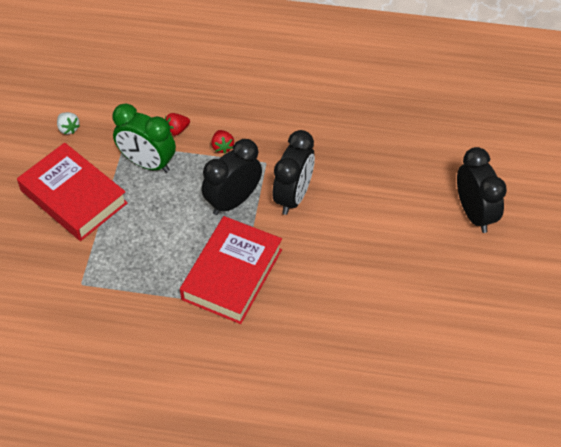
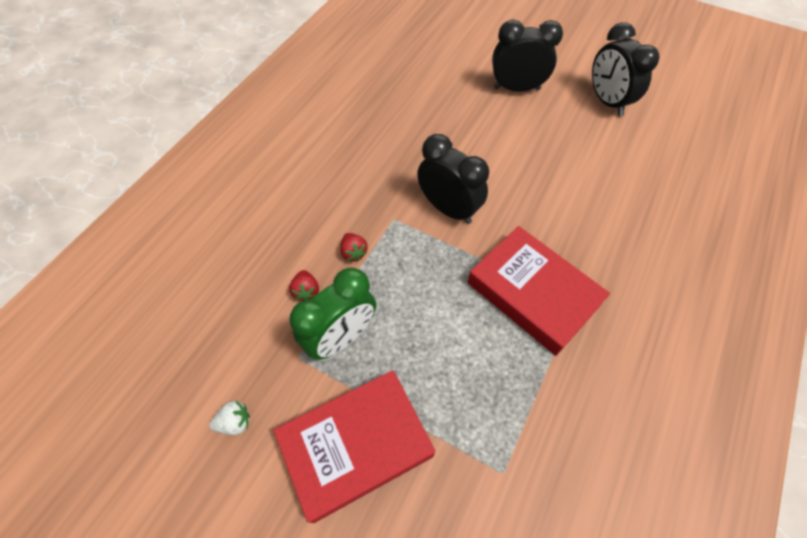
camera: 70 degrees left, 5 degrees up
black clock [202,139,262,215] -> black clock moved to [592,22,660,116]
red strawberry [211,130,234,154] -> red strawberry turned 60 degrees clockwise [340,233,368,261]

